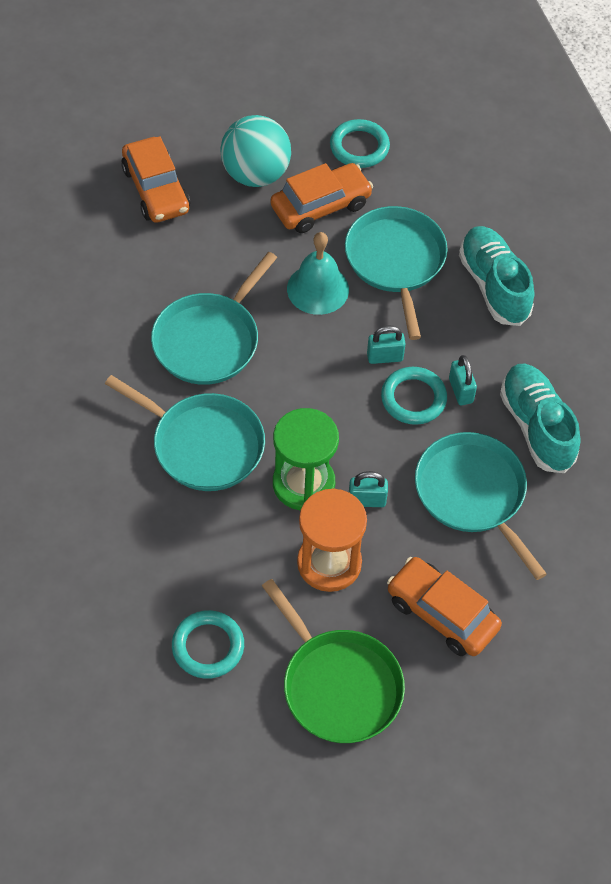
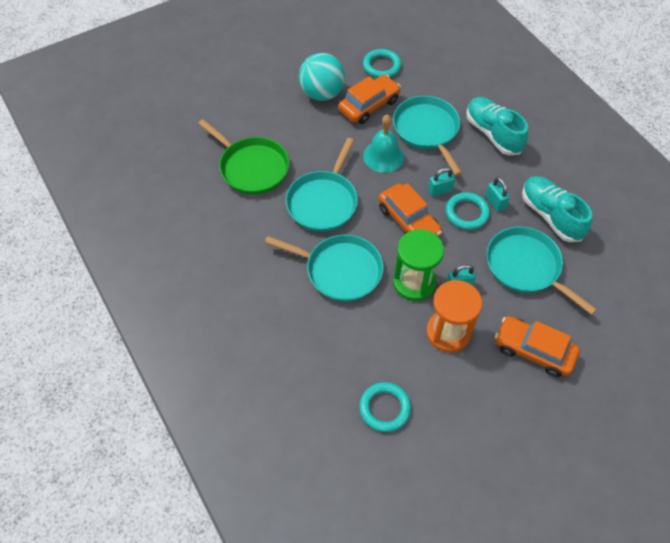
camera: 10 degrees left, 0 degrees up
orange car [121,136,190,223] -> orange car moved to [378,183,442,236]
green pan [262,579,405,743] -> green pan moved to [198,119,289,194]

